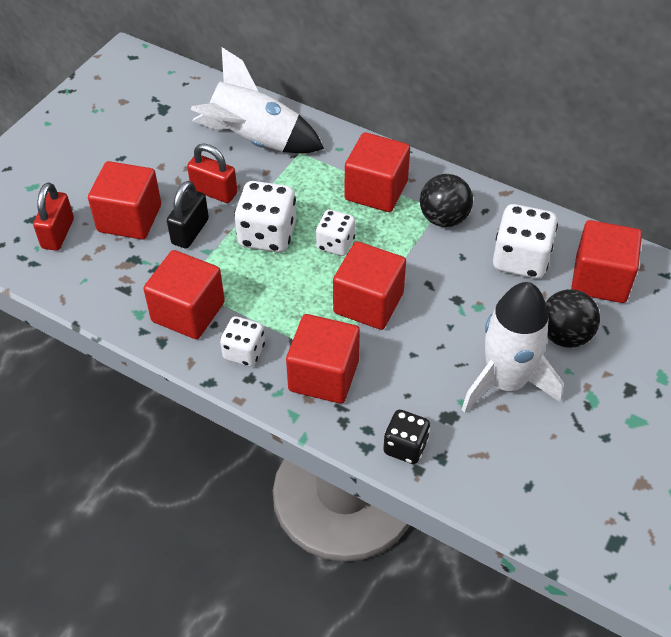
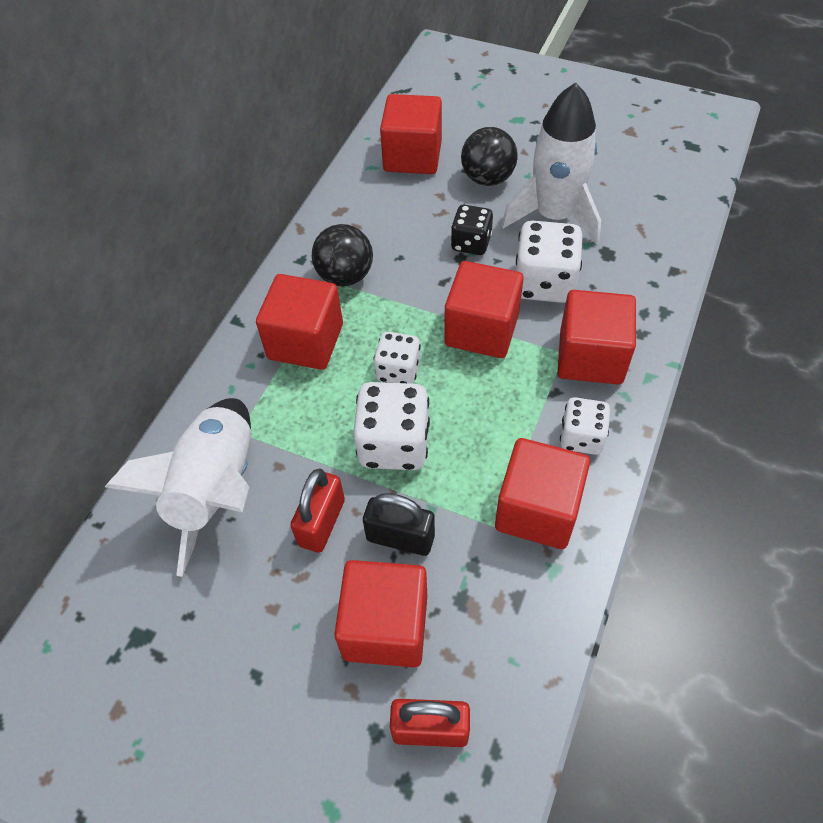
camera: 95 degrees left, 5 degrees up
black dice [383,410,430,464] -> black dice moved to [451,205,493,255]
white dice [493,204,558,279] -> white dice moved to [516,220,583,303]

